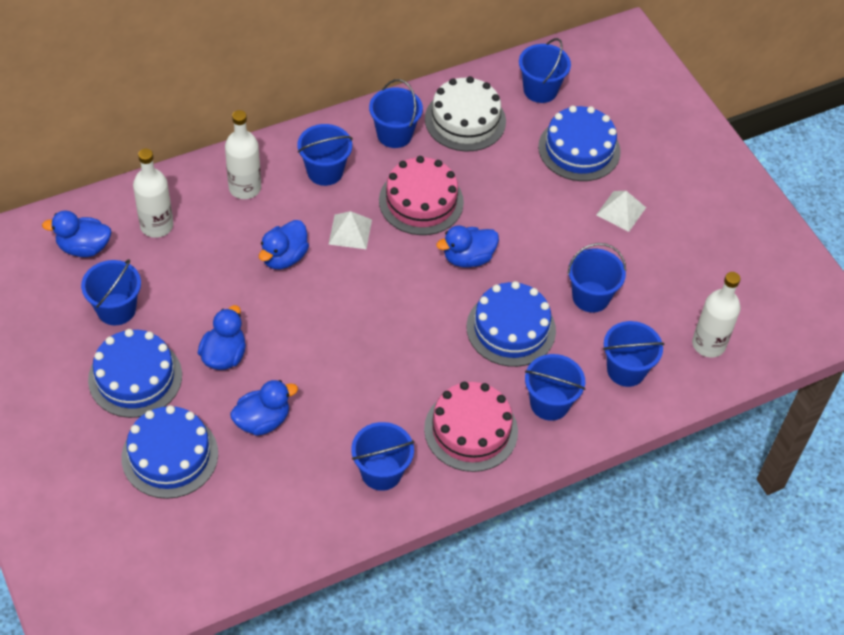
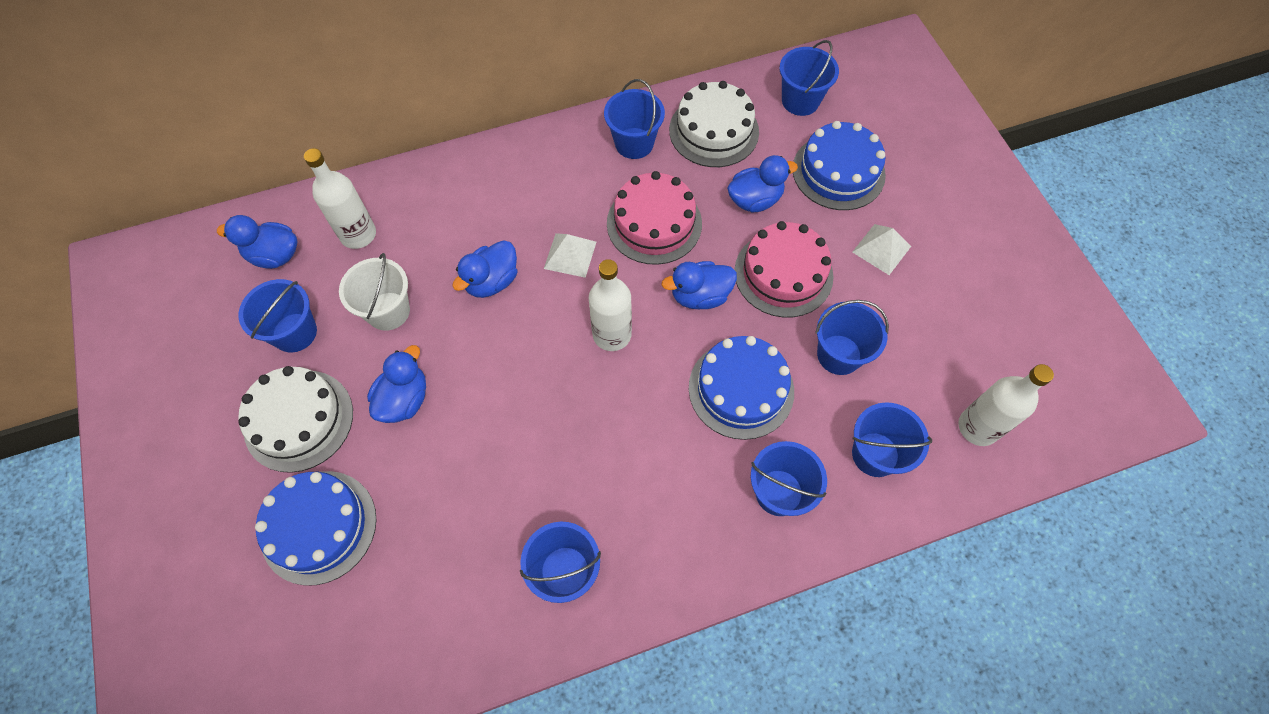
camera: 10 degrees right, 10 degrees up
blue cake [88,329,182,418] -> white cake [238,366,353,473]
white bottle [225,110,261,199] -> white bottle moved to [589,259,632,351]
blue duck [230,380,298,436] -> blue duck moved to [727,155,798,212]
blue bucket [298,124,353,186] -> none
pink cake [424,382,518,472] -> pink cake moved to [734,221,833,318]
none -> white bucket [339,253,410,331]

